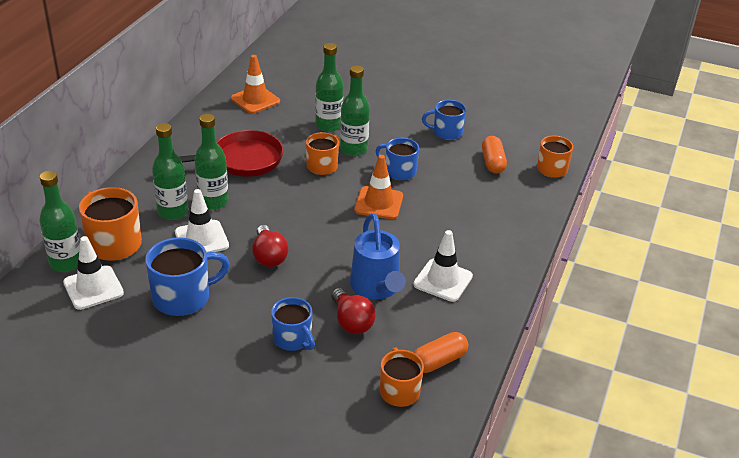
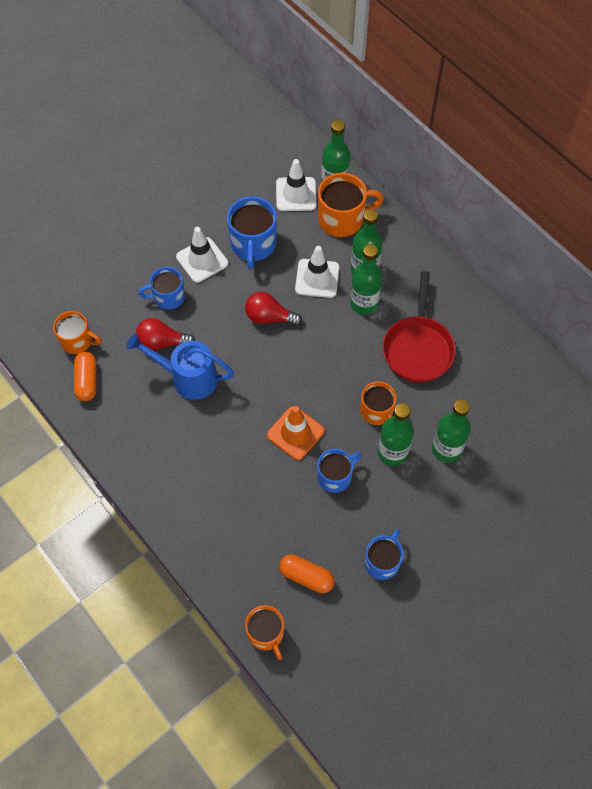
camera: 120 degrees right, 25 degrees up
orange traffic cone [231,55,280,114] -> none
white traffic cone [413,230,473,302] -> white traffic cone moved to [176,227,228,283]

